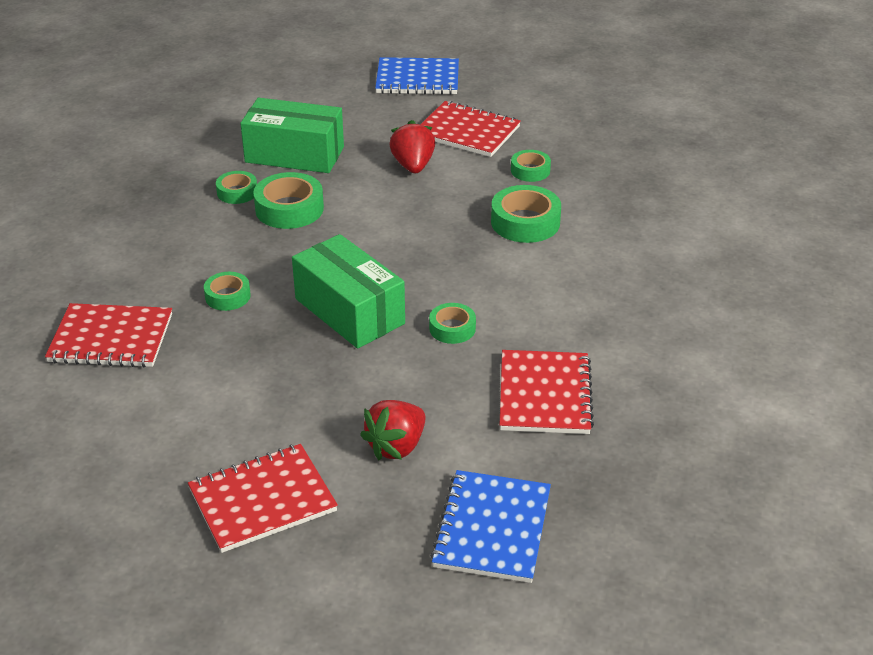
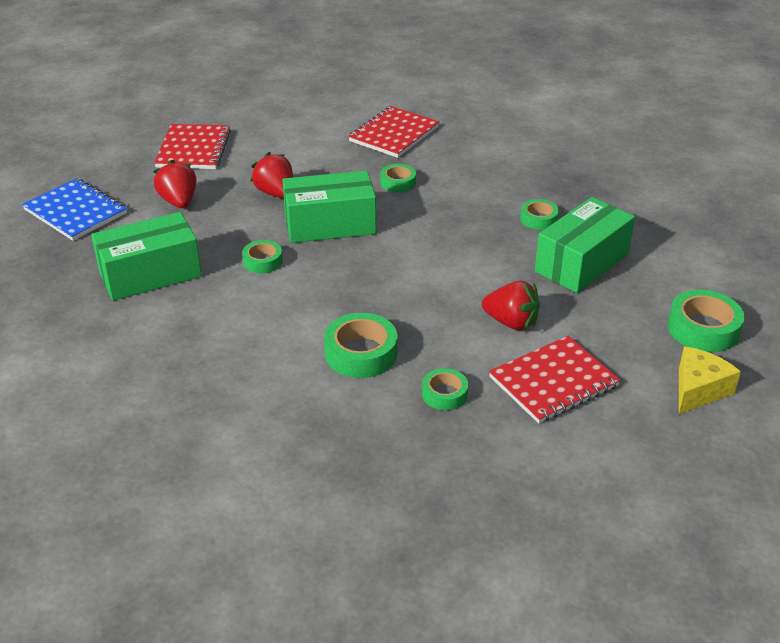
camera: 120 degrees right, 0 degrees up
green tape [253,172,324,229] -> green tape moved to [668,290,745,352]
blue notebook [375,57,459,95] -> yellow cheese [679,346,741,414]
red notebook [500,350,594,434] -> green box [91,212,202,301]
none -> red strawberry [250,152,293,198]

